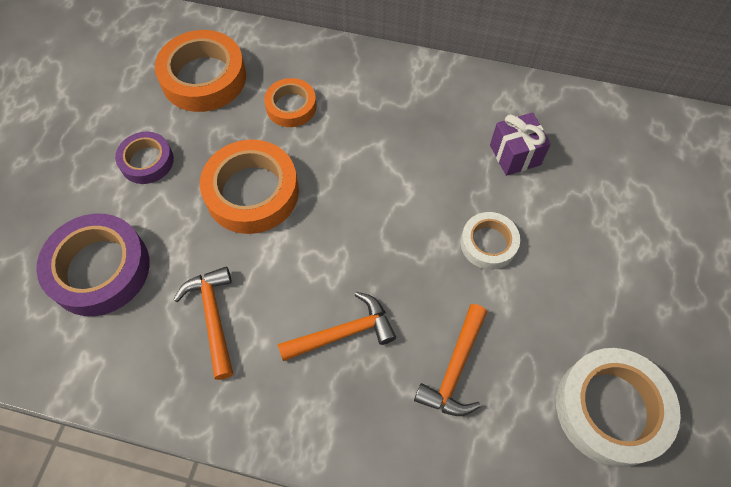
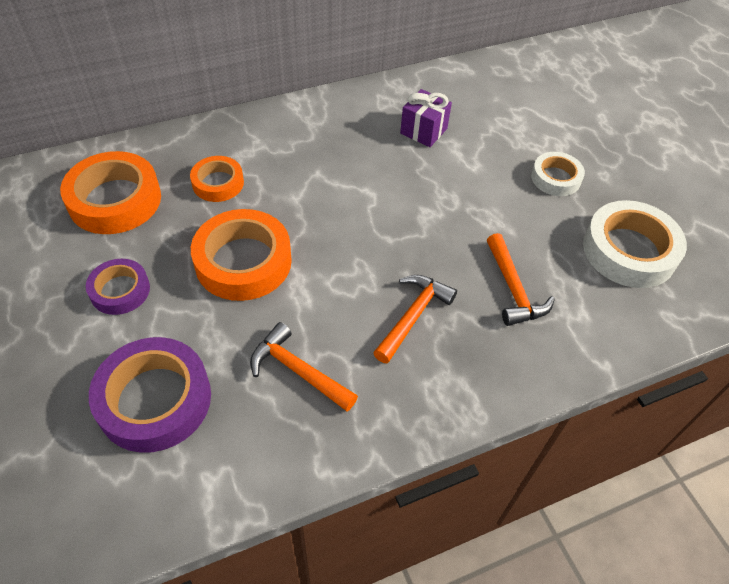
camera: 40 degrees left, 10 degrees down
white tape [461,212,520,270] -> white tape moved to [531,152,585,196]

